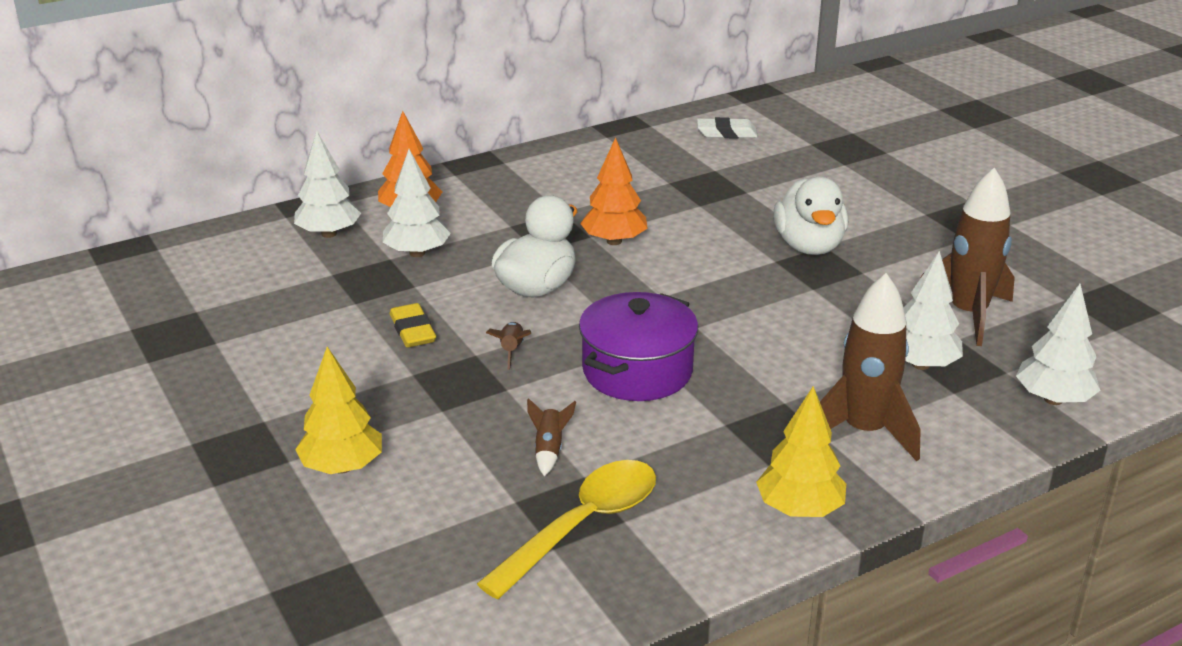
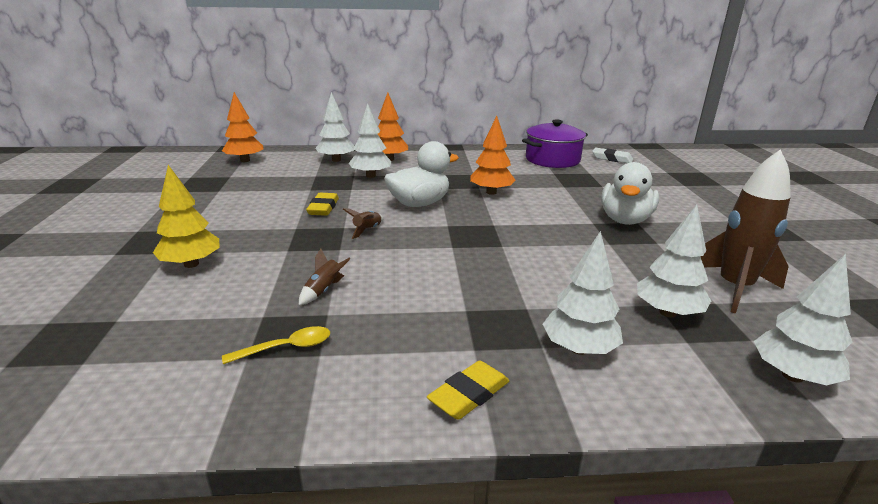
camera: 25 degrees right, 5 degrees down
yellow spoon [477,460,656,599] -> yellow spoon [222,326,330,364], size x0.52
purple pot [579,292,698,401] -> purple pot moved to [522,120,588,168]
yellow tree [756,386,846,517] -> yellow eraser [427,360,509,420]
brown rocket [820,273,921,462] -> white tree [543,231,623,355]
none -> orange tree [222,92,264,162]

